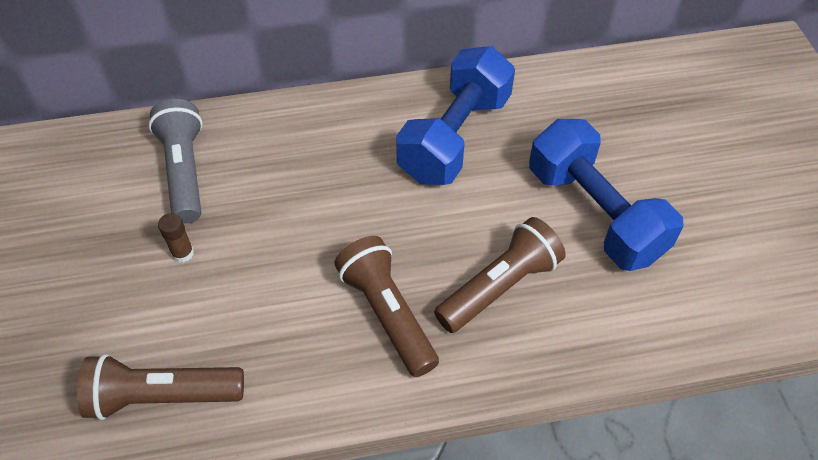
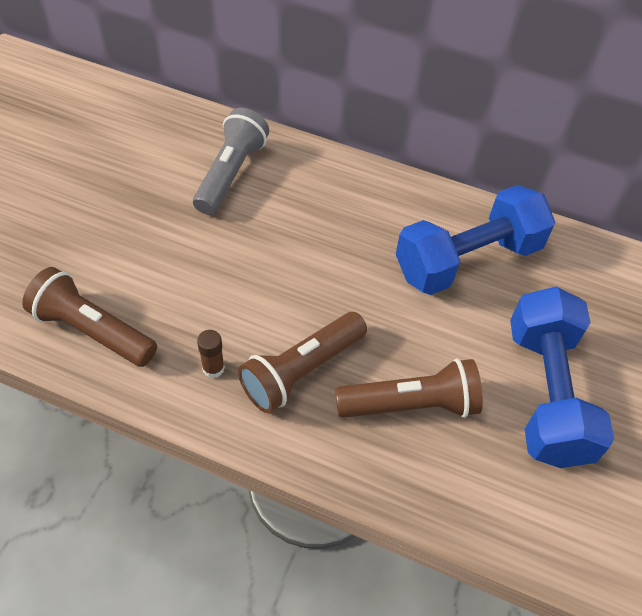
camera: 30 degrees right, 0 degrees up
brown glue stick [158,213,194,263] -> brown glue stick moved to [197,330,225,378]
brown flashlight [334,236,439,377] -> brown flashlight turned 135 degrees counterclockwise [238,312,367,413]

